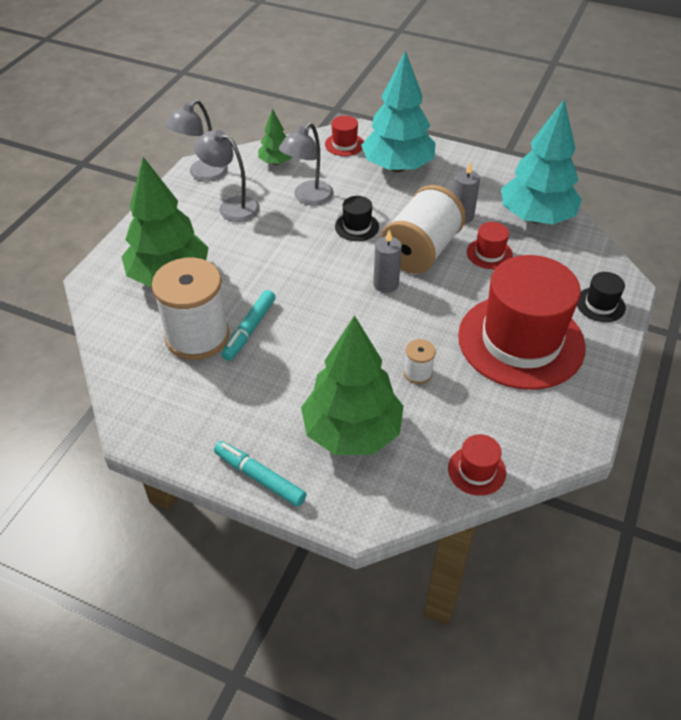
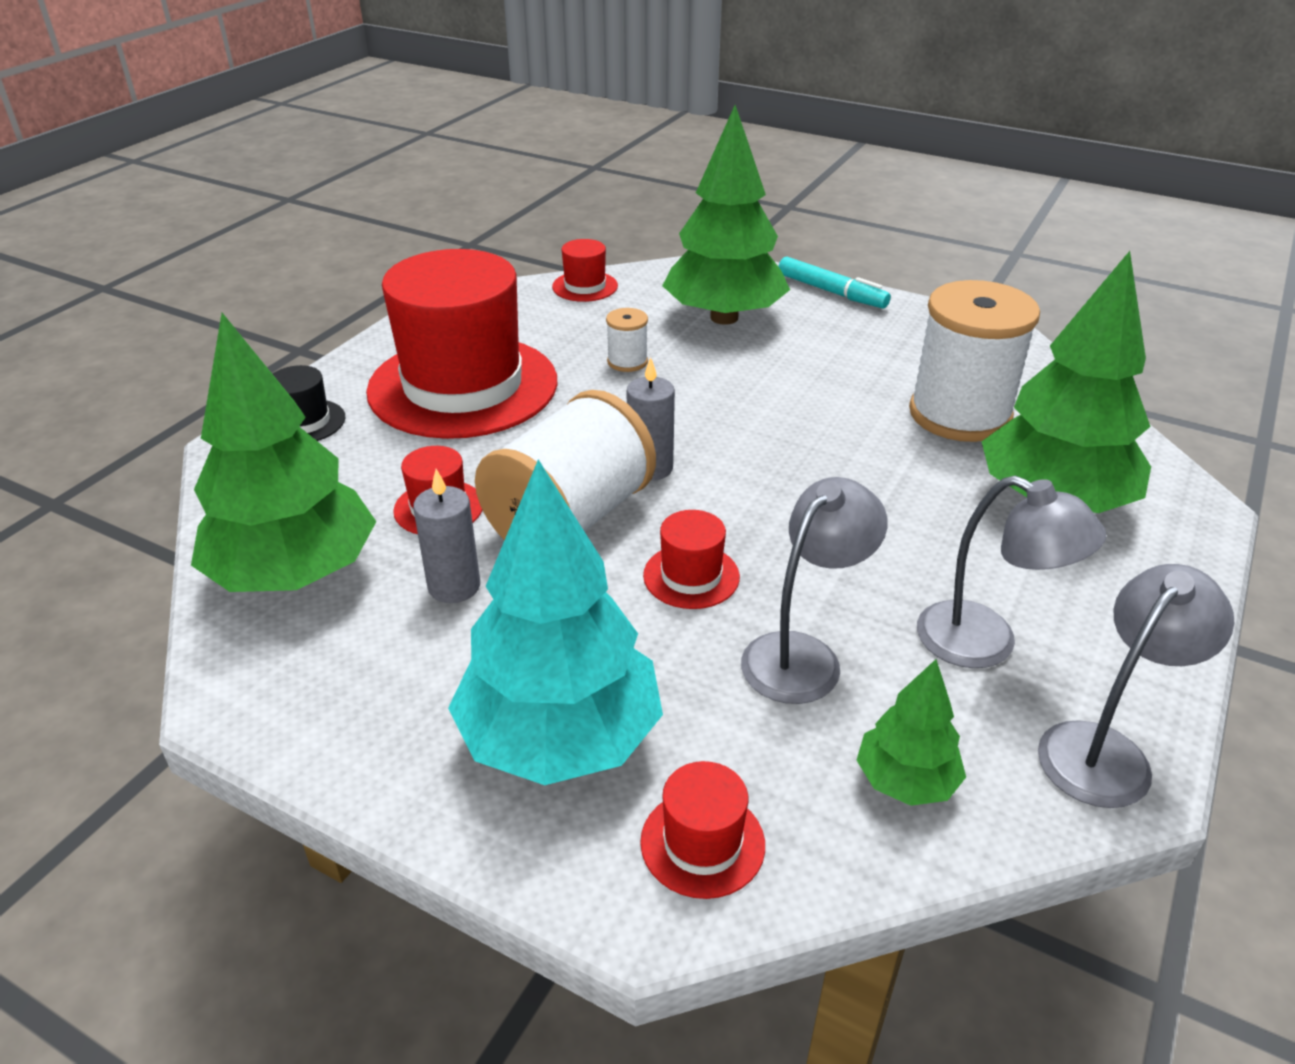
camera: 175 degrees left, 10 degrees down
turquoise marker [222,290,275,361] -> none
black hat [335,196,379,241] -> red hat [643,510,740,609]
turquoise tree [501,100,582,224] -> green tree [191,313,376,592]

